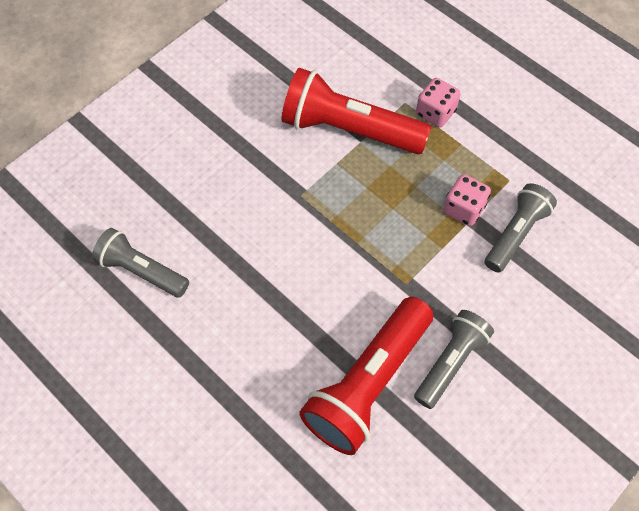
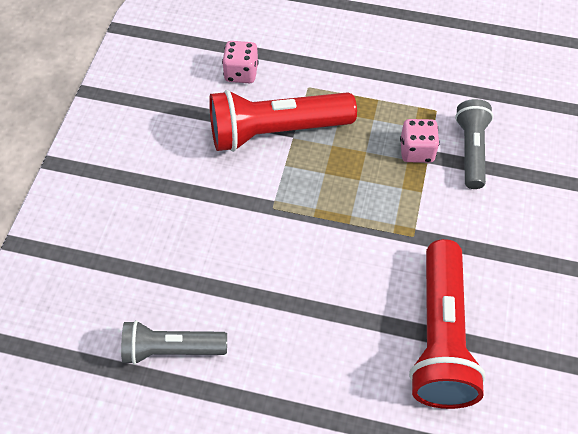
camera: 30 degrees left, 5 degrees down
grey flashlight [414,310,494,409] -> none
pink dice [416,78,460,128] -> pink dice moved to [222,41,259,83]

